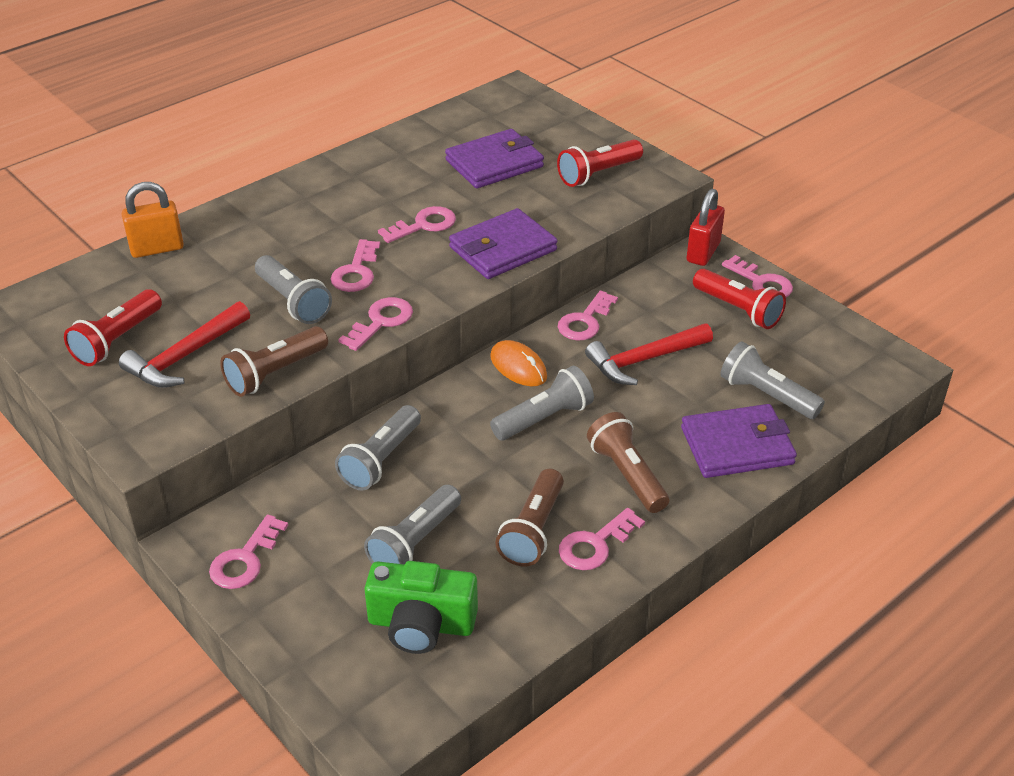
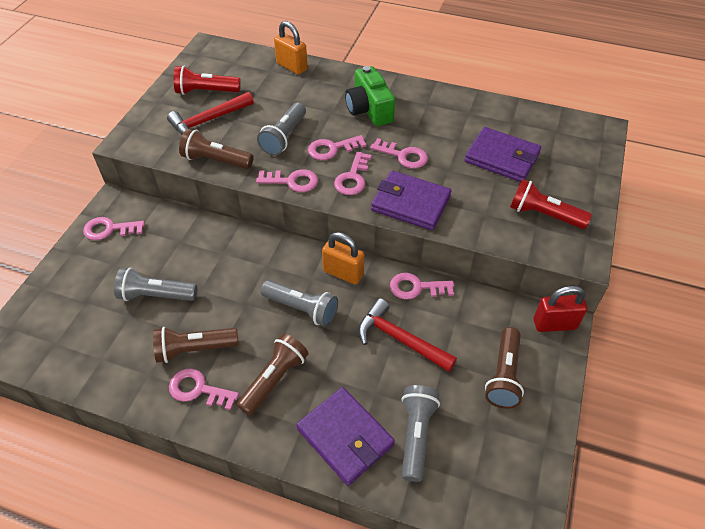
camera: 60 degrees right, 10 degrees up
red hammer [119,301,250,388] -> red hammer turned 45 degrees counterclockwise [167,92,254,135]
grey flashlight [335,405,421,490] -> none
green camera [364,561,478,654] -> green camera moved to [345,66,395,126]
orange mouse [490,340,547,386] -> orange padlock [322,232,364,285]
red flashlight [693,269,786,329] -> brown flashlight [485,327,524,409]
pink key [722,255,793,297] -> pink key moved to [334,152,371,195]

